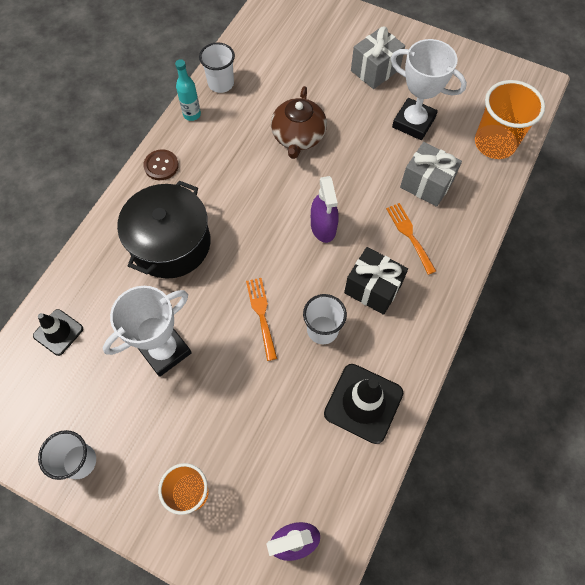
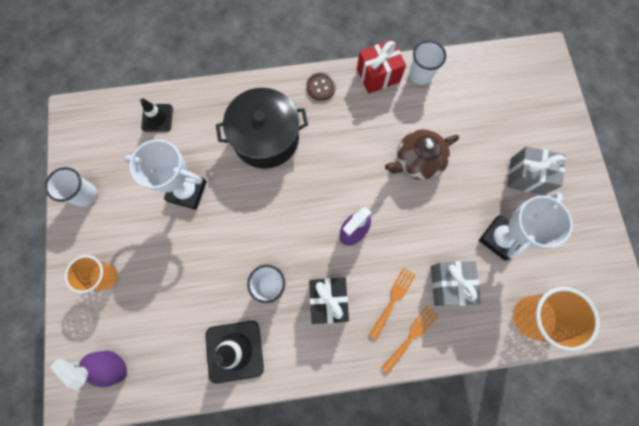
camera: 55 degrees right, 10 degrees up
turquoise bottle [175,59,201,121] -> red gift [357,40,406,94]
orange fork [246,278,277,361] -> orange fork moved to [381,305,438,374]
white trophy [391,39,467,140] -> white trophy turned 45 degrees clockwise [479,193,572,261]

